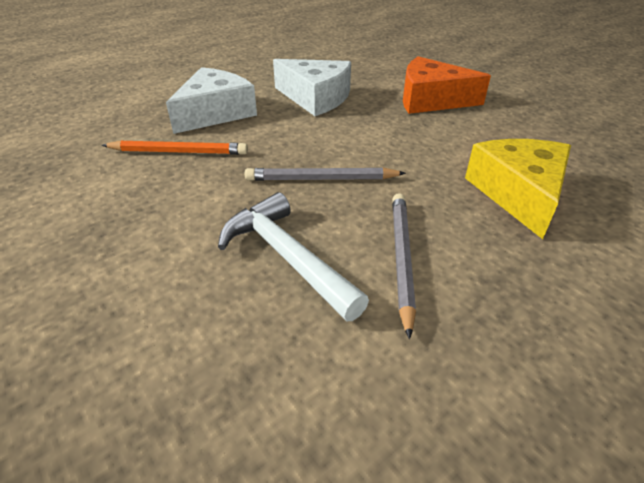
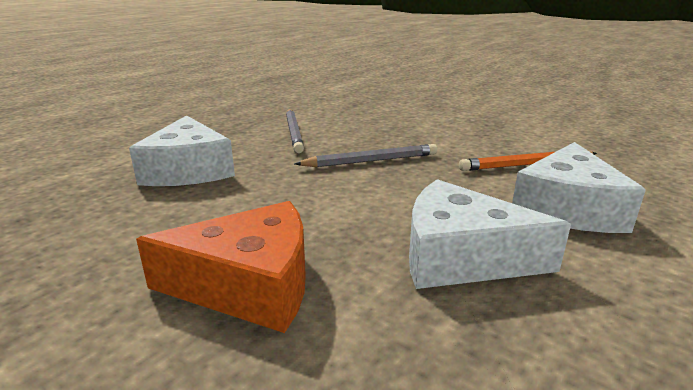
camera: 165 degrees right, 15 degrees down
white hammer [218,192,369,321] -> none
yellow cheese [465,139,571,239] -> white cheese [129,115,235,186]

